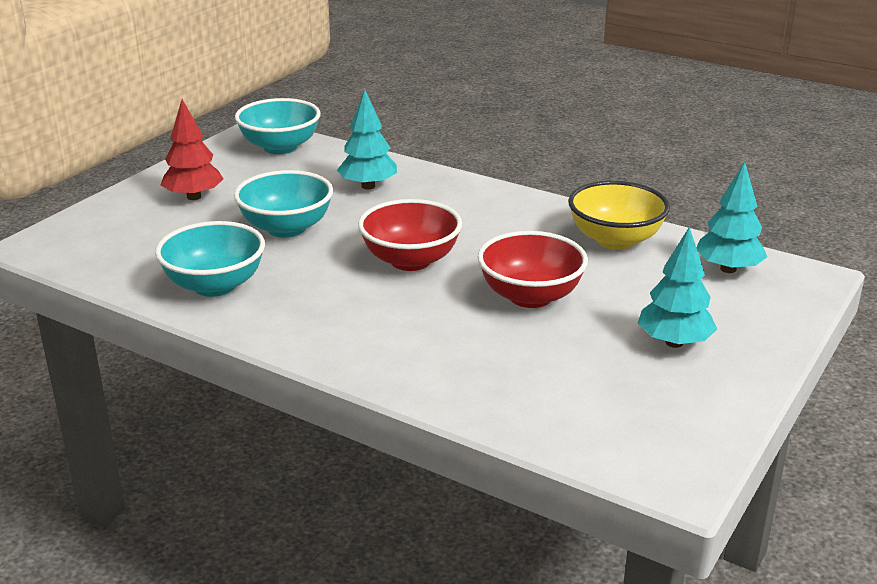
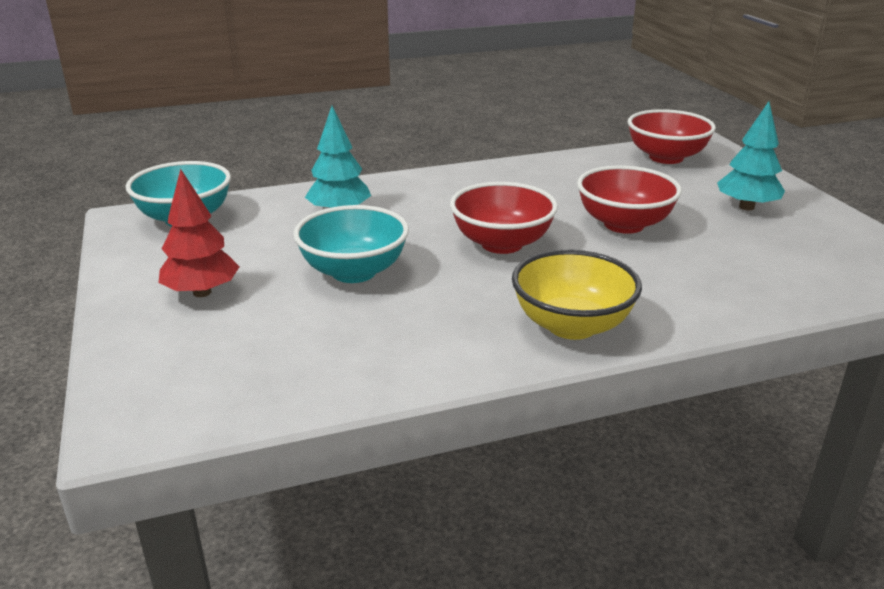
camera: 50 degrees left, 0 degrees up
turquoise bowl [155,221,265,297] -> none
yellow bowl [568,181,670,250] -> yellow bowl moved to [512,250,642,340]
turquoise tree [696,162,767,273] -> red bowl [628,109,716,164]

